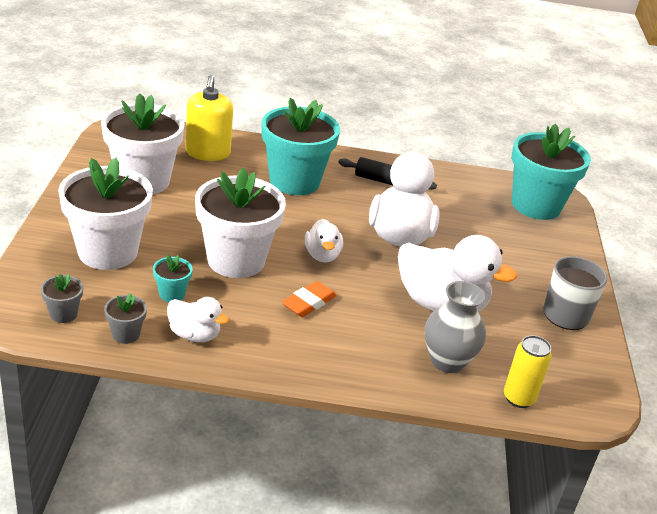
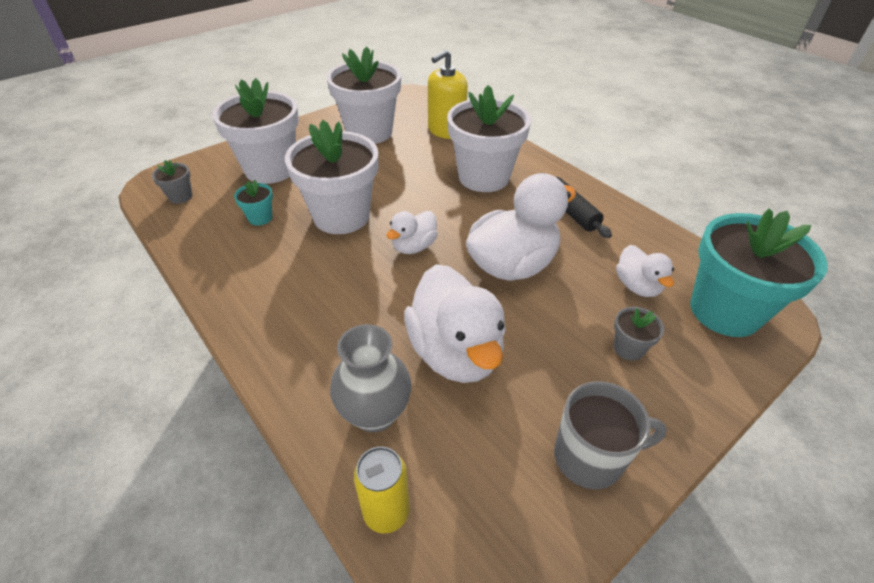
camera: 50 degrees right, 10 degrees up
grey flower pot [104,293,147,344] -> grey flower pot moved to [614,307,664,361]
white duck [167,297,229,342] -> white duck moved to [616,245,674,297]
turquoise flower pot [262,98,340,195] -> white flower pot [447,85,531,192]
orange eraser [282,281,337,317] -> none

